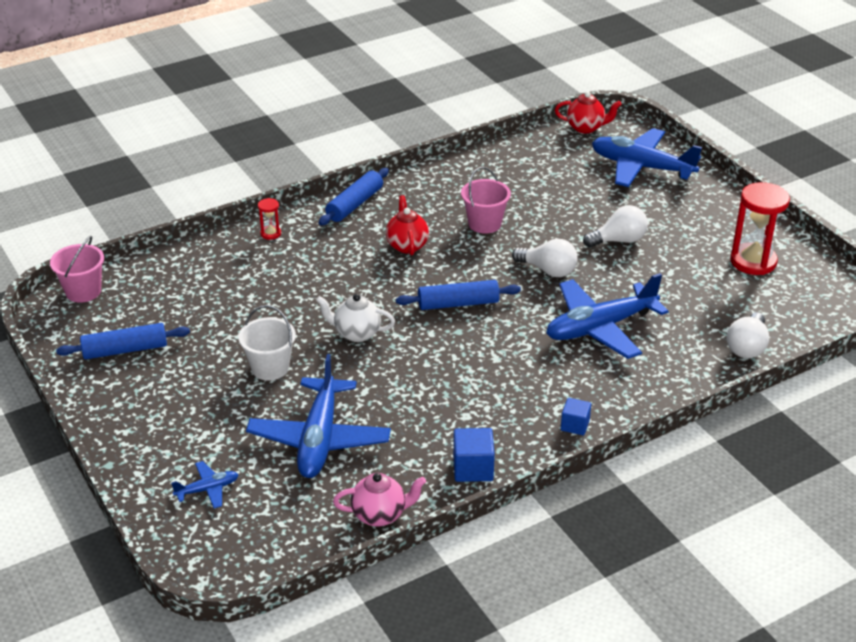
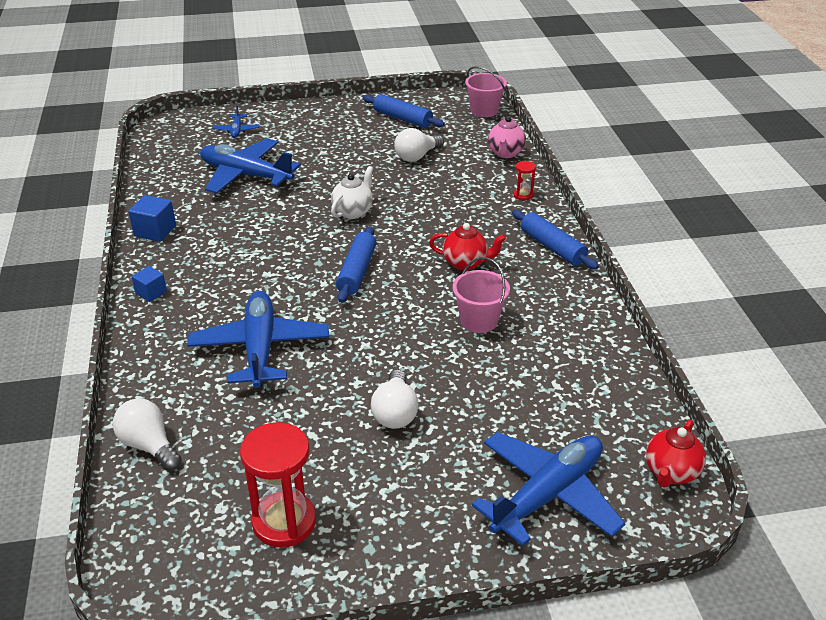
camera: 110 degrees right, 0 degrees up
blue rolling pin [56,323,190,360] -> blue rolling pin turned 60 degrees counterclockwise [363,94,445,128]
white bucket [239,305,296,381] -> none
pink teapot [333,473,426,526] -> pink teapot moved to [488,116,526,158]
white light bulb [512,239,578,277] -> white light bulb moved to [394,128,444,162]

